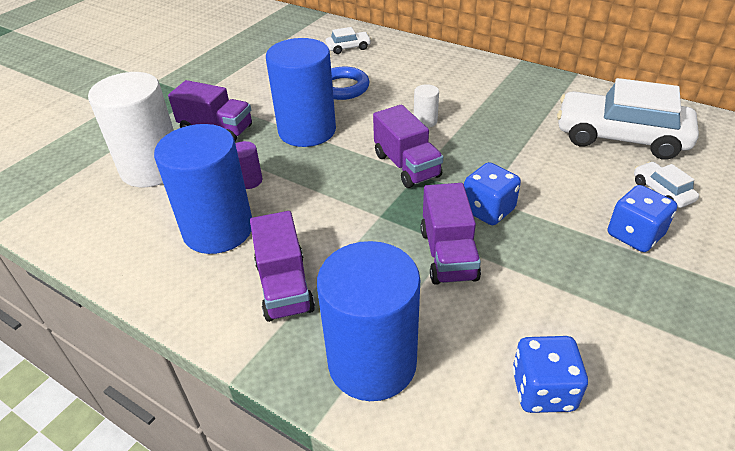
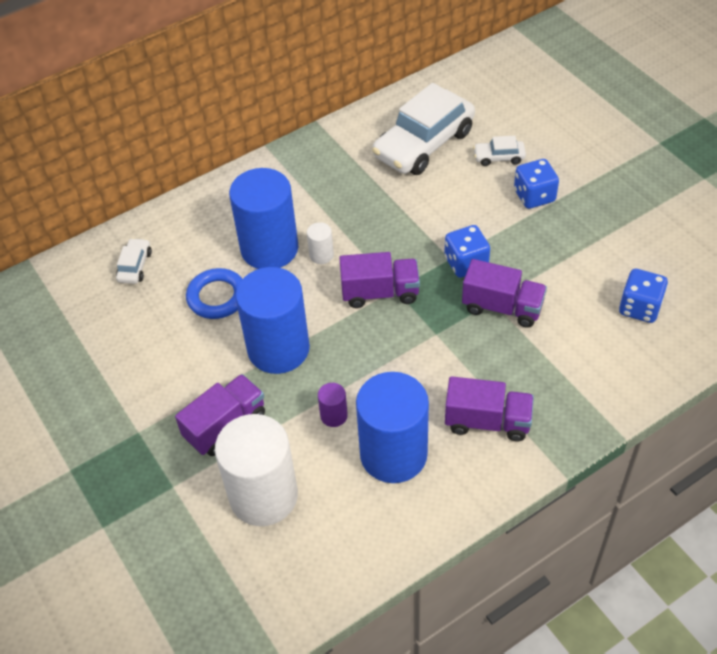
camera: 65 degrees left, 10 degrees up
blue cylinder [317,241,420,401] -> blue cylinder moved to [229,168,298,269]

